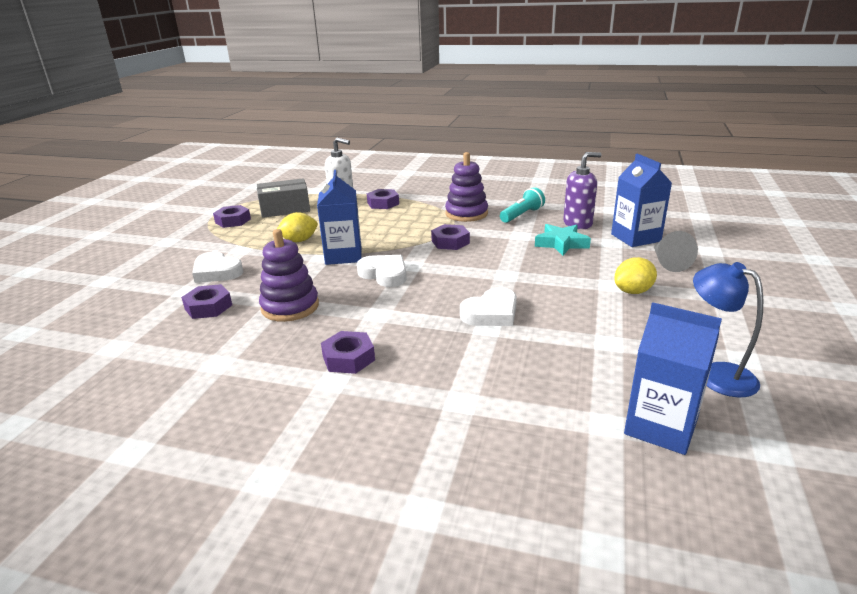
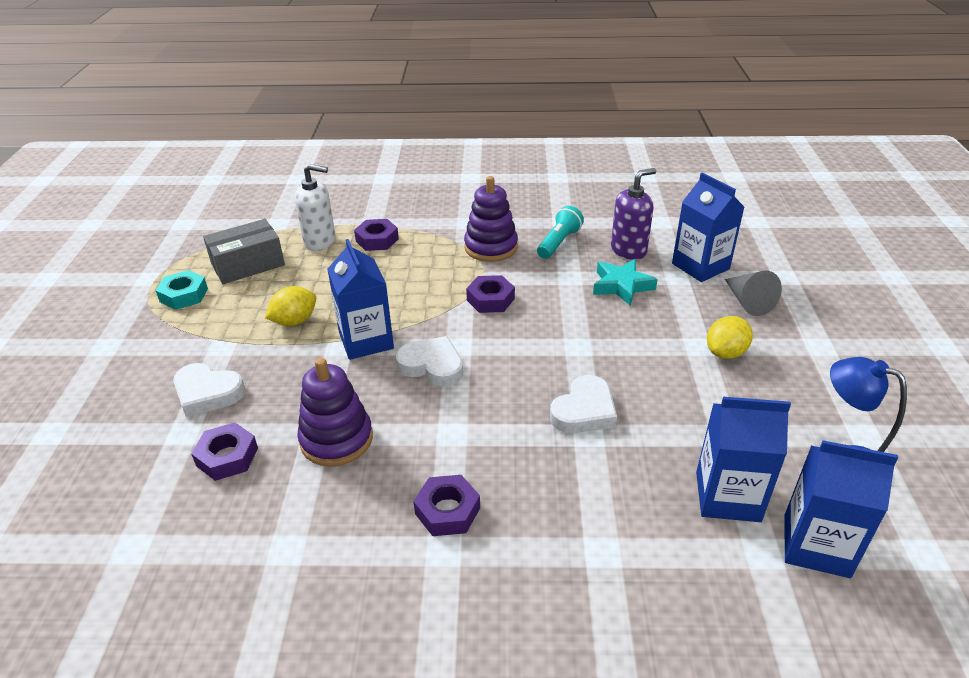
camera: 15 degrees left, 10 degrees up
purple nut [213,205,251,228] -> turquoise nut [155,270,208,310]
none -> blue carton [696,397,791,522]

